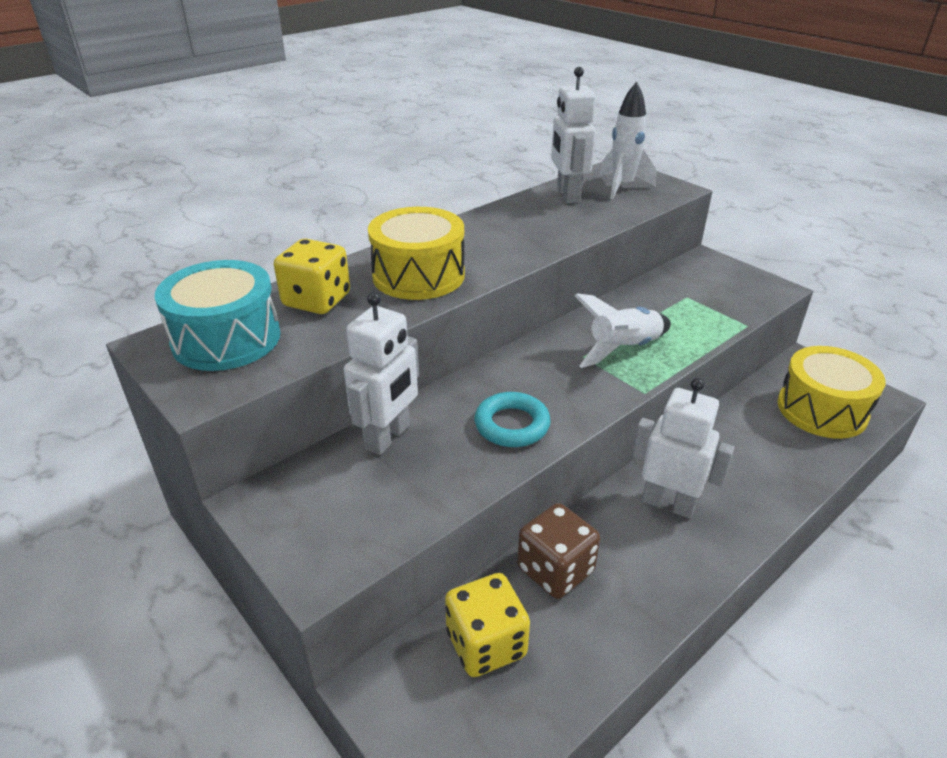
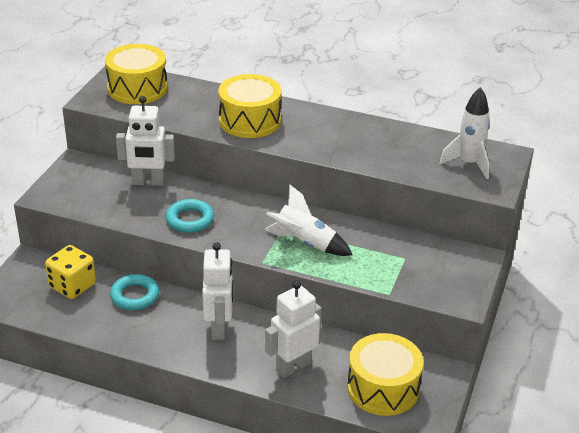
camera: 60 degrees right, 0 degrees up
turquoise drum [155,260,281,371] -> yellow drum [105,44,168,104]
yellow dice [274,239,350,314] -> none
brown dice [517,503,600,599] -> turquoise ring [110,274,159,310]
white robot [551,67,596,203] -> white robot moved to [265,280,321,378]

